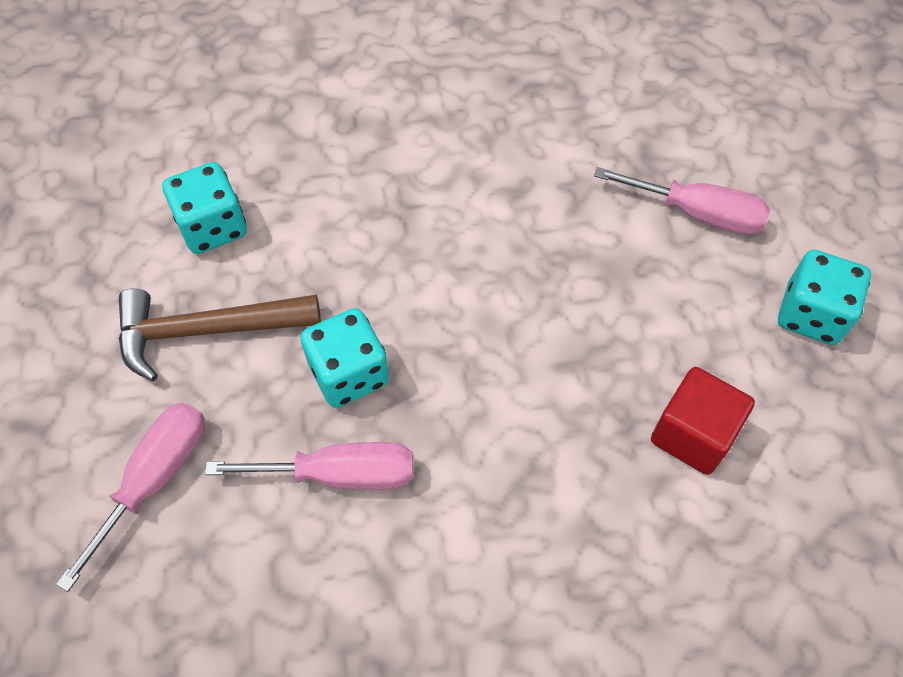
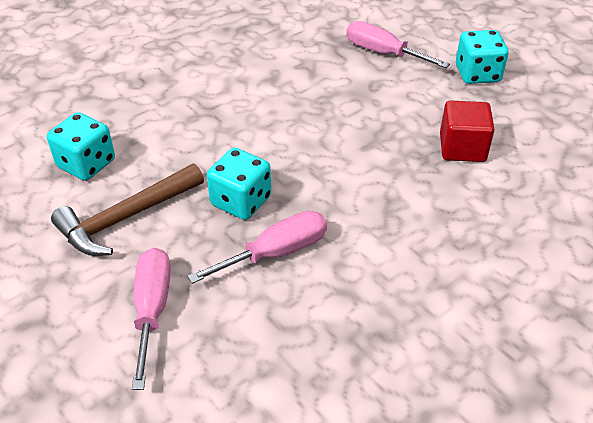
camera: 30 degrees left, 15 degrees down
pink screwdriver [594,167,770,235] -> pink screwdriver turned 135 degrees counterclockwise [346,21,450,68]

